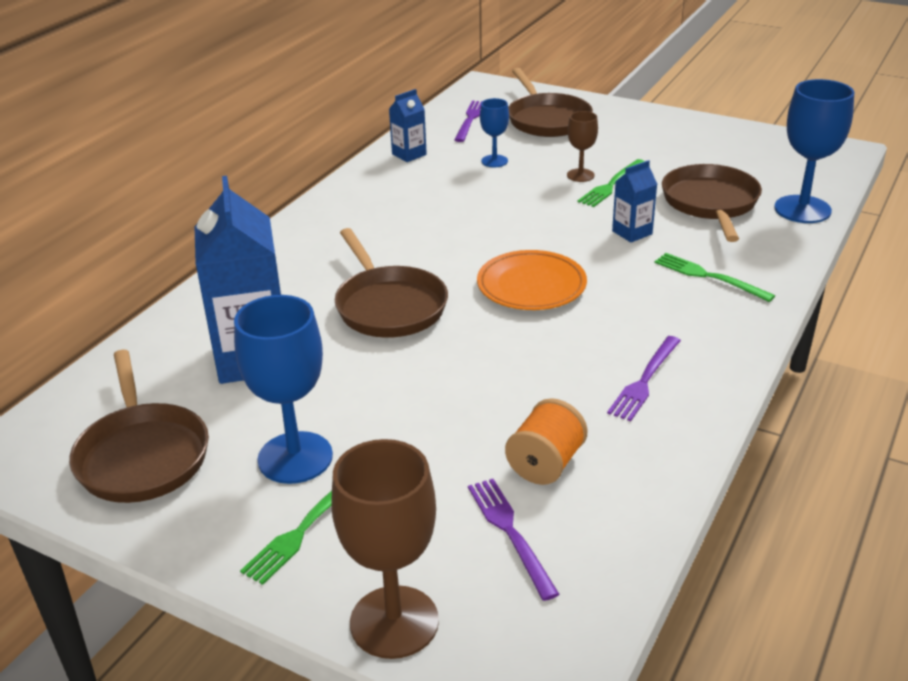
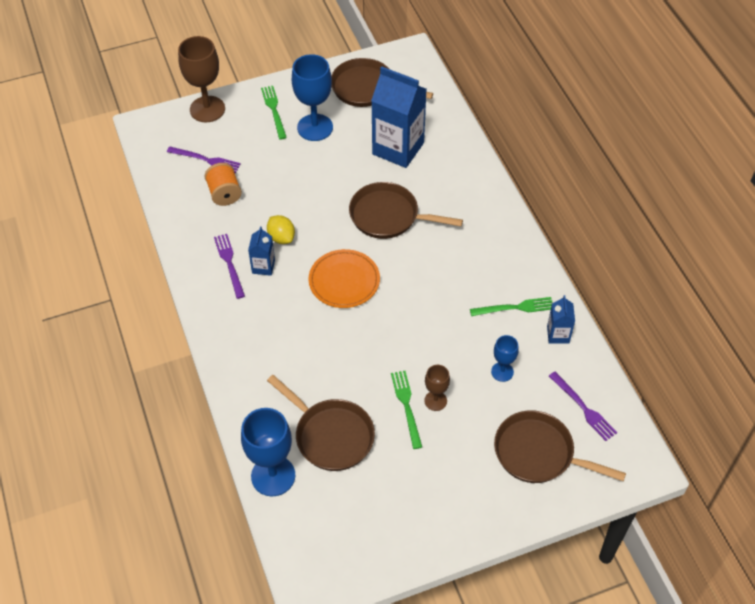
camera: 130 degrees right, 20 degrees up
blue carton [612,160,658,242] -> blue carton moved to [248,227,275,276]
green fork [655,253,775,302] -> green fork moved to [470,297,552,316]
none -> yellow lemon [267,215,295,244]

